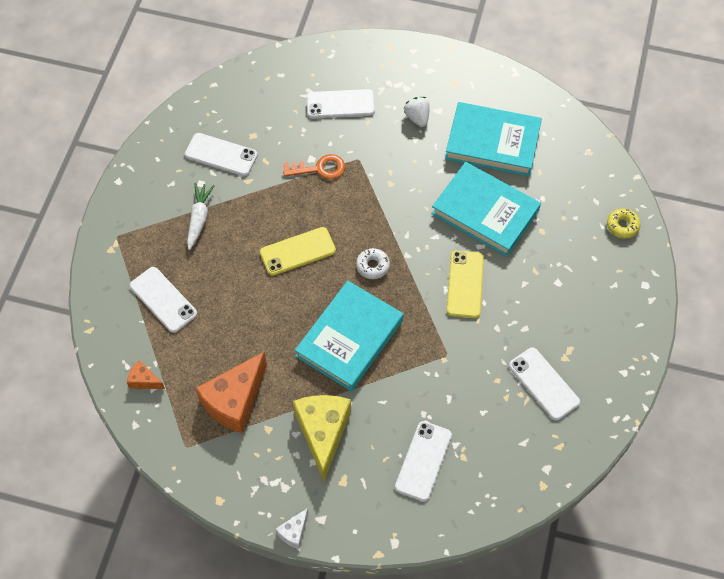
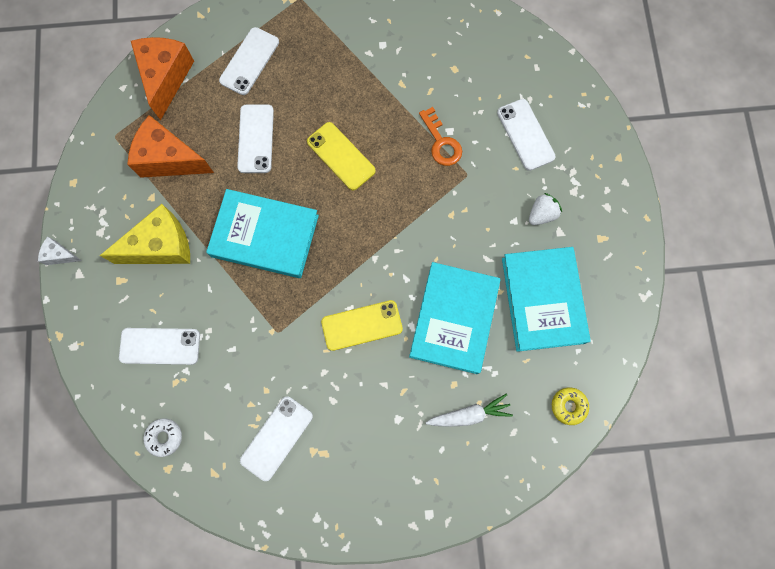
camera: 70 degrees right, 15 degrees up
orange cheese [127,360,165,389] -> orange cheese [131,37,194,120], size x2.13
white phone [185,133,258,176] -> white phone moved to [237,104,274,173]
white carrot [187,183,215,250] -> white carrot moved to [426,393,513,427]
white donut [356,248,390,279] -> white donut moved to [143,418,182,457]
yellow donut [607,209,640,239] -> yellow donut moved to [552,387,589,425]

